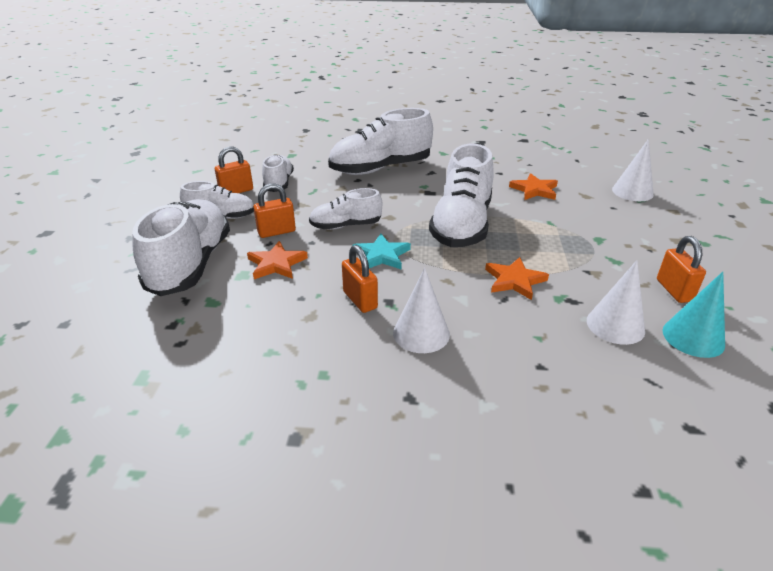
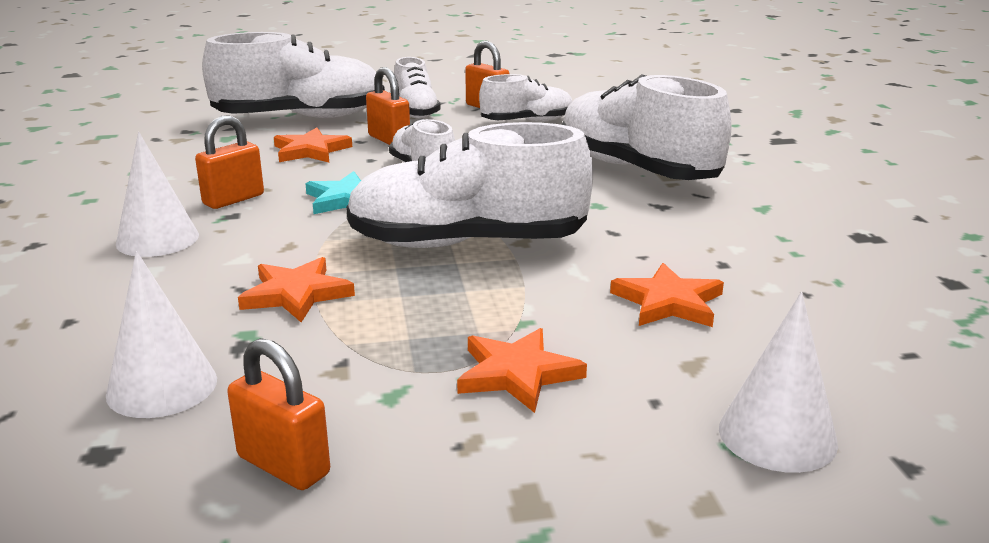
camera: 75 degrees right, 10 degrees down
orange padlock [657,236,706,303] -> orange padlock turned 60 degrees clockwise [227,338,330,490]
turquoise cone [662,272,725,358] -> none
none -> orange star [457,328,587,413]

